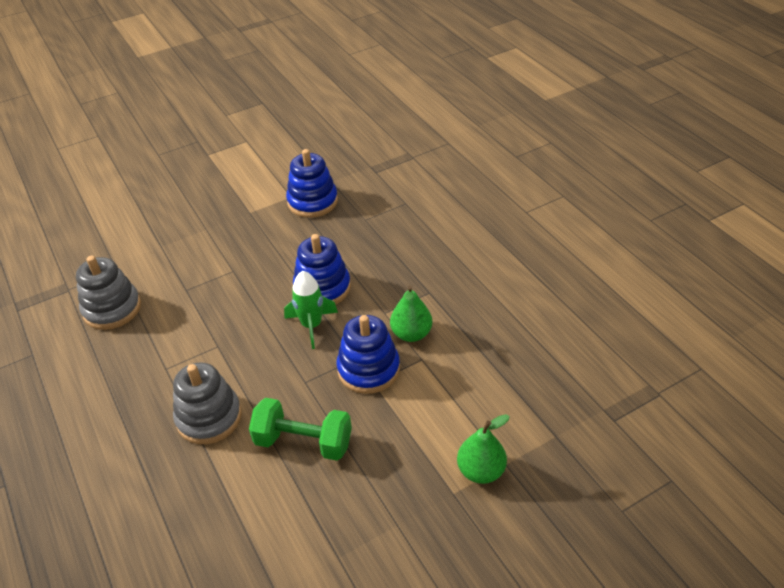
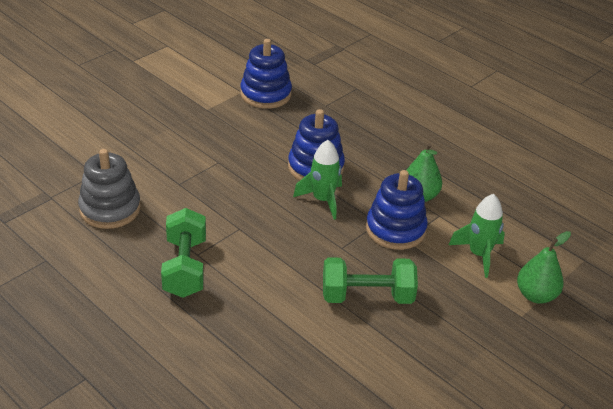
camera: 20 degrees left, 5 degrees down
grey stacking toy [173,362,242,444] -> none
none -> green dumbbell [161,208,206,298]
none -> green rocket [449,194,505,278]

